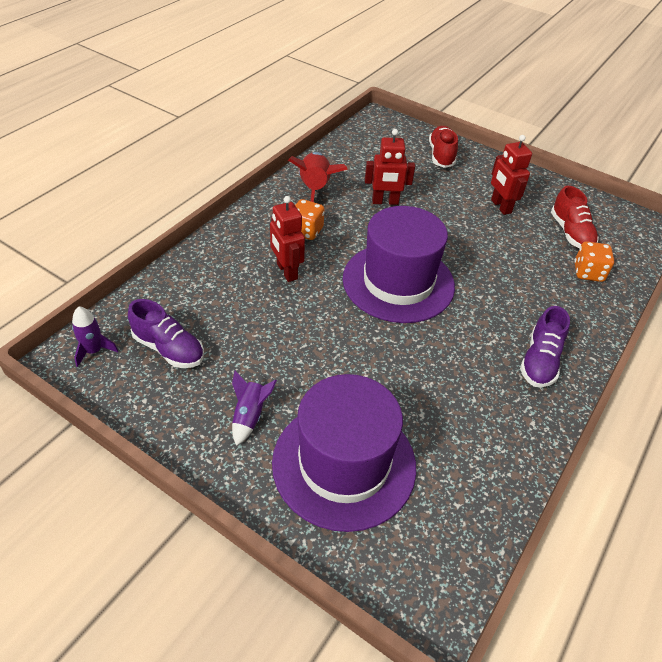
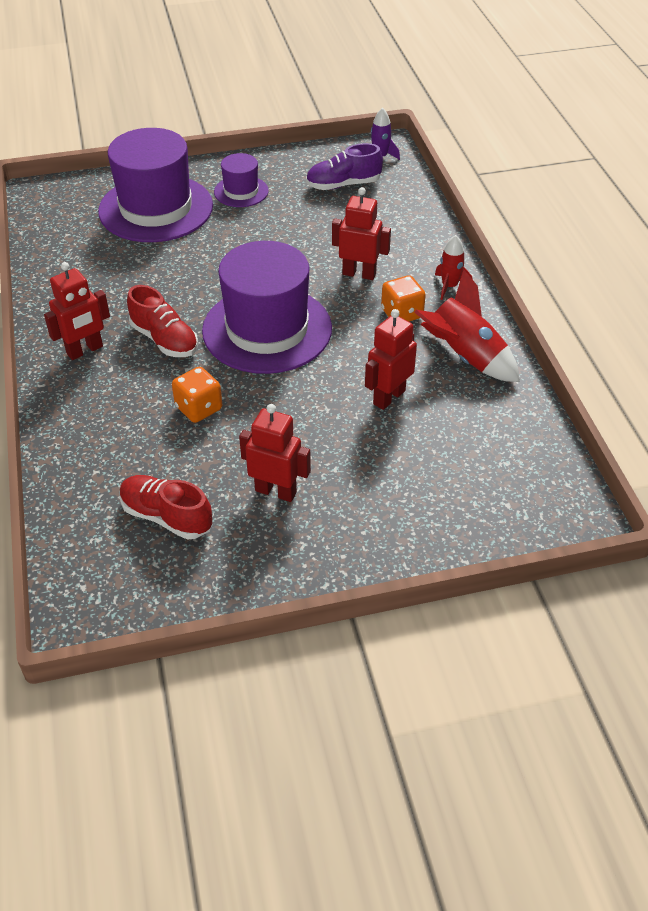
camera: 135 degrees right, 0 degrees up
purple rocket [232,371,277,446] -> purple hat [214,153,269,207]
red shoe [429,126,458,168] -> red shoe moved to [127,285,198,357]
purple shoe [520,306,570,387] -> red robot [44,262,110,360]
orange dice [574,241,614,282] -> orange dice moved to [172,367,222,423]
none -> red rocket [435,235,472,300]

